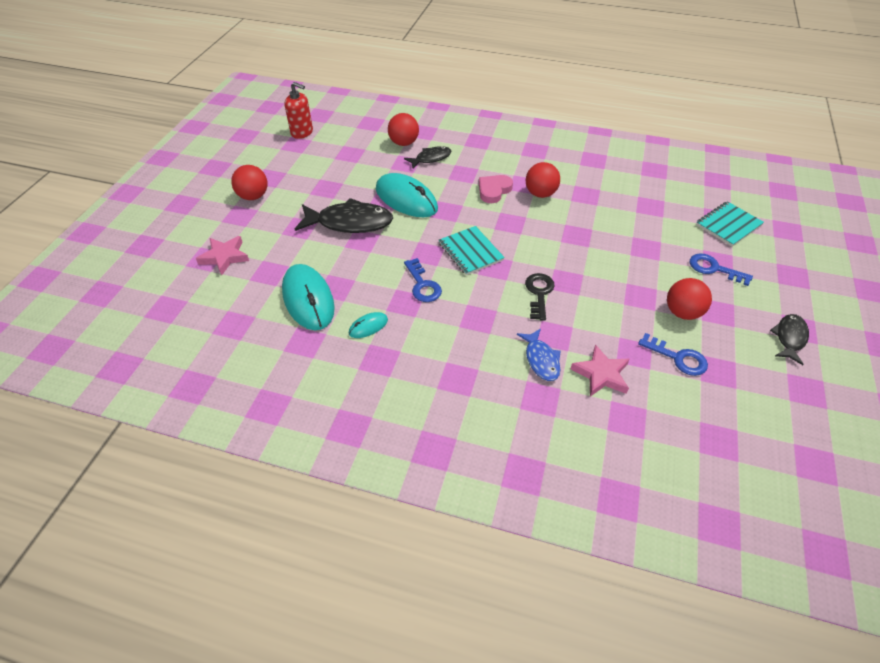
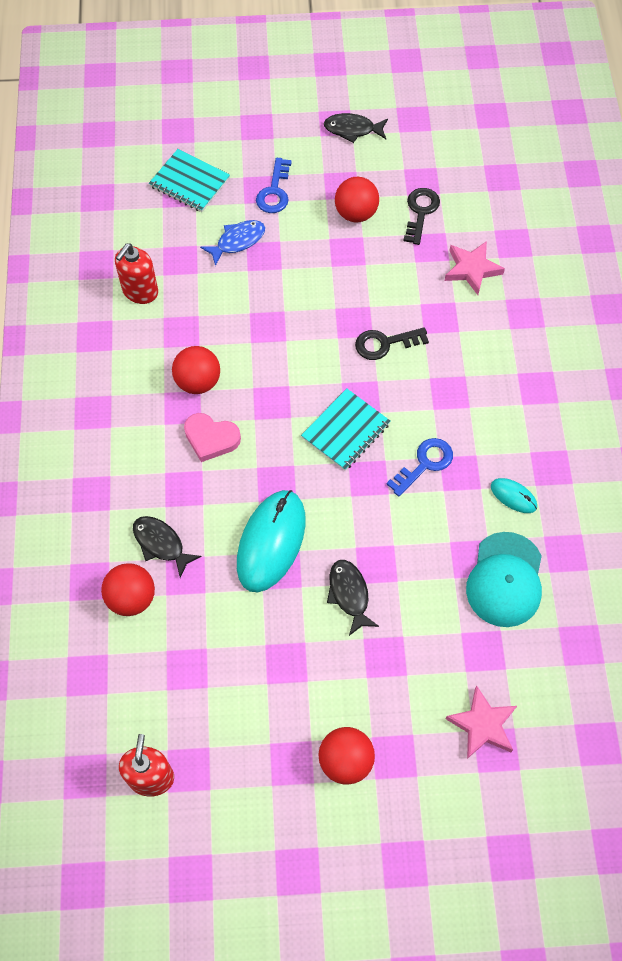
camera: 110 degrees left, 15 degrees up
turquoise mouse [282,264,335,330] -> turquoise cap [466,532,542,627]
black fish [295,198,393,233] -> black fish [327,560,379,636], size x0.56
blue fish [517,328,561,381] -> blue fish moved to [200,220,265,266]
blue key [638,333,708,376] -> black key [404,188,440,245]
none -> red soap dispenser [115,243,158,304]

